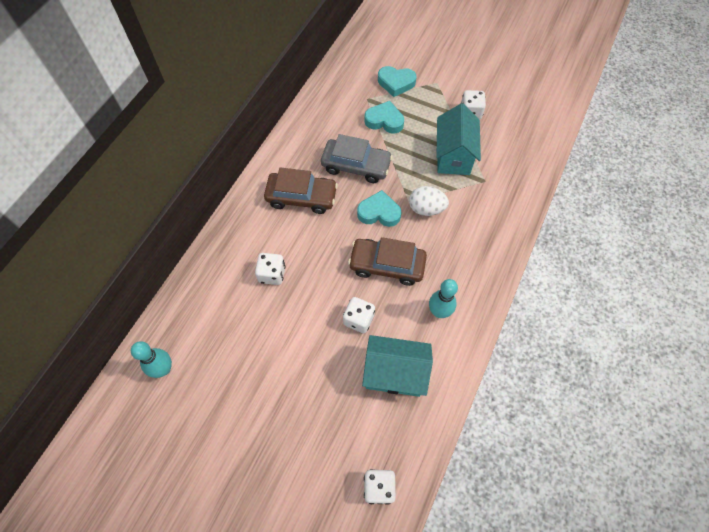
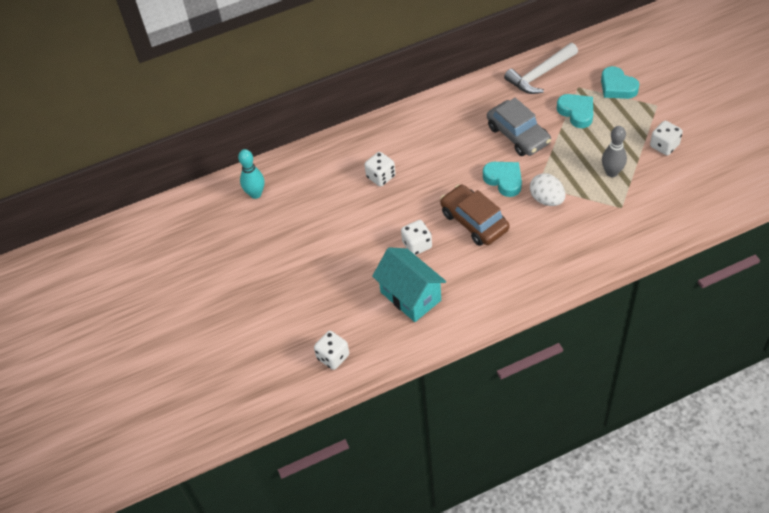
camera: 45 degrees right, 10 degrees down
brown car [264,168,338,214] -> none
turquoise bowling pin [429,279,458,318] -> none
turquoise house [436,103,481,175] -> grey bowling pin [602,126,627,177]
none -> white hammer [504,43,578,94]

